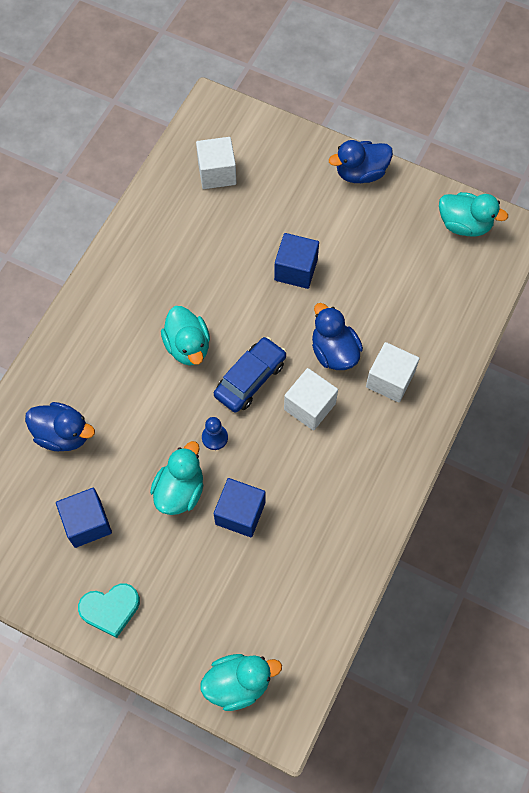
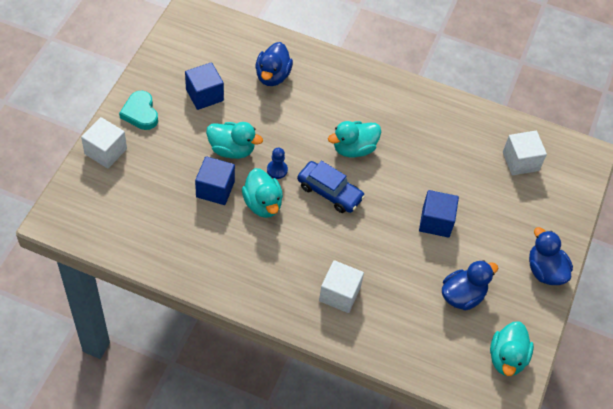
camera: 80 degrees right, 10 degrees down
turquoise duck [200,654,282,711] -> turquoise duck moved to [242,168,283,218]
white cube [284,368,338,431] -> white cube moved to [81,117,127,168]
blue duck [312,303,363,370] -> blue duck moved to [442,260,498,311]

